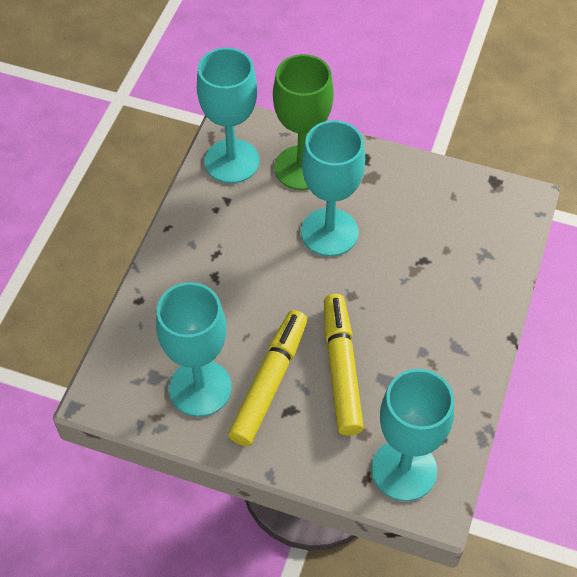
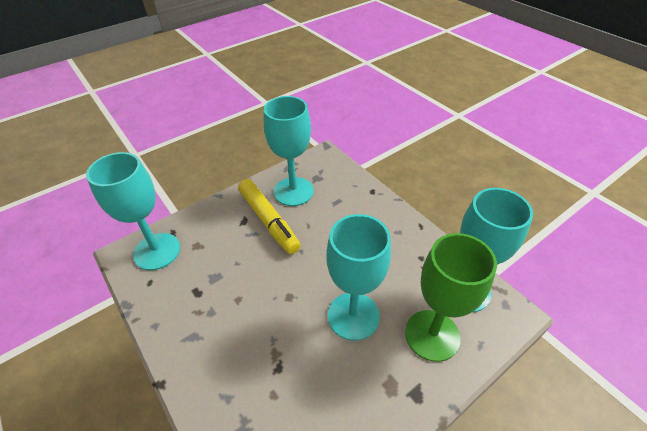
camera: 125 degrees right, 10 degrees down
yellow marker [324,294,364,435] -> none

